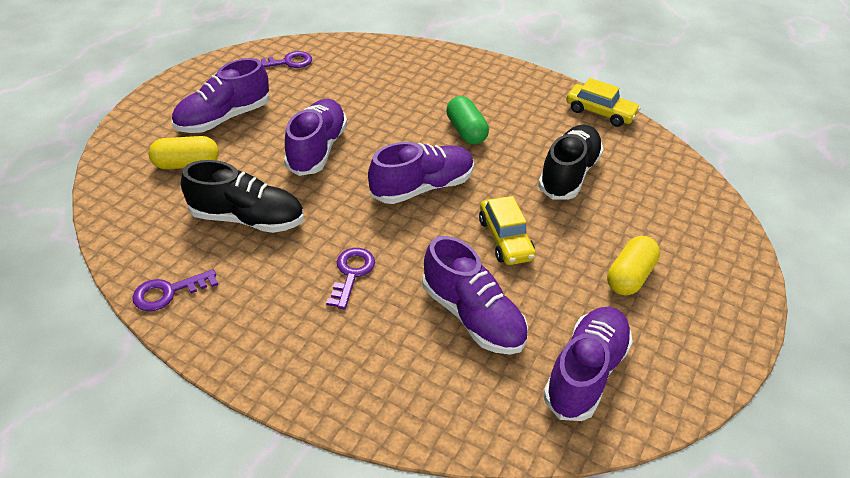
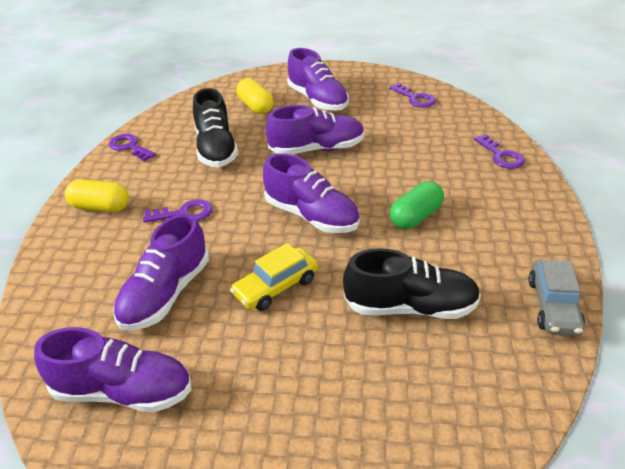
camera: 70 degrees right, 5 degrees down
purple shoe [172,58,270,133] -> purple shoe turned 150 degrees counterclockwise [287,48,349,111]
yellow car [566,78,641,127] -> grey car [528,260,585,336]
yellow capsule [607,236,660,296] -> yellow capsule moved to [65,179,129,212]
none -> purple key [474,134,525,169]

